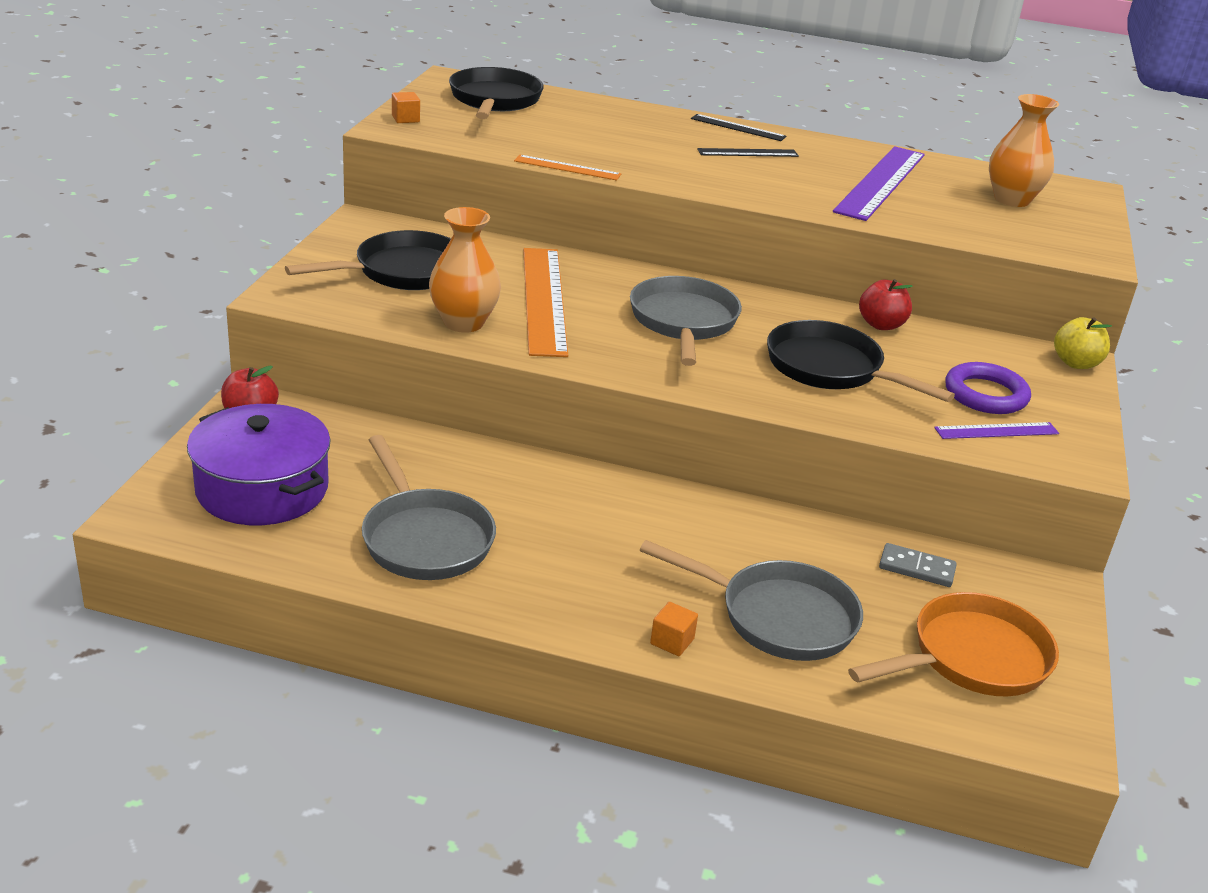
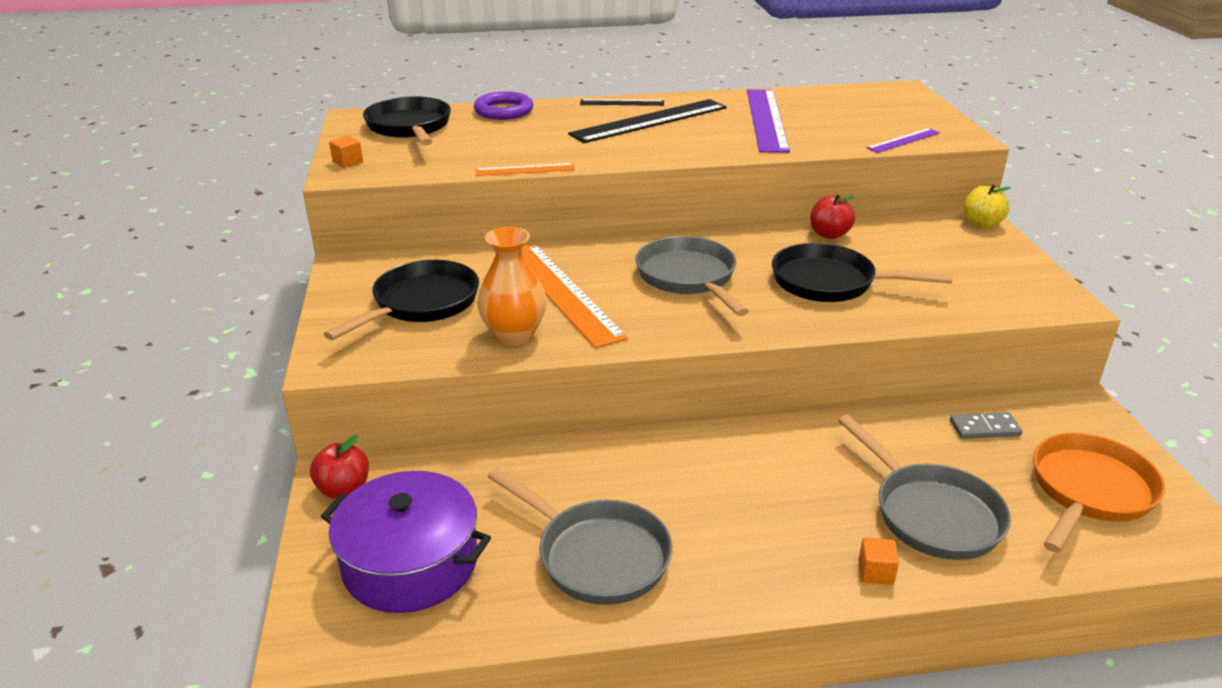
camera: 20 degrees left, 0 degrees up
grey pan [640,540,863,661] -> grey pan turned 60 degrees clockwise [838,415,1011,560]
black ruler [697,148,799,157] -> black ruler [568,99,727,143], size x2.00
purple ruler [934,422,1059,439] -> purple ruler moved to [866,128,940,153]
purple ring [945,362,1031,414] -> purple ring moved to [474,91,533,120]
orange vase [989,94,1059,207] -> none

